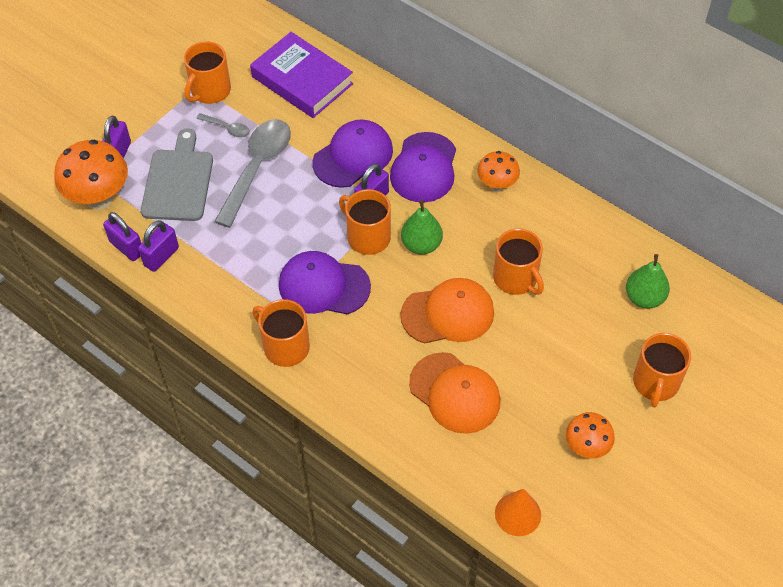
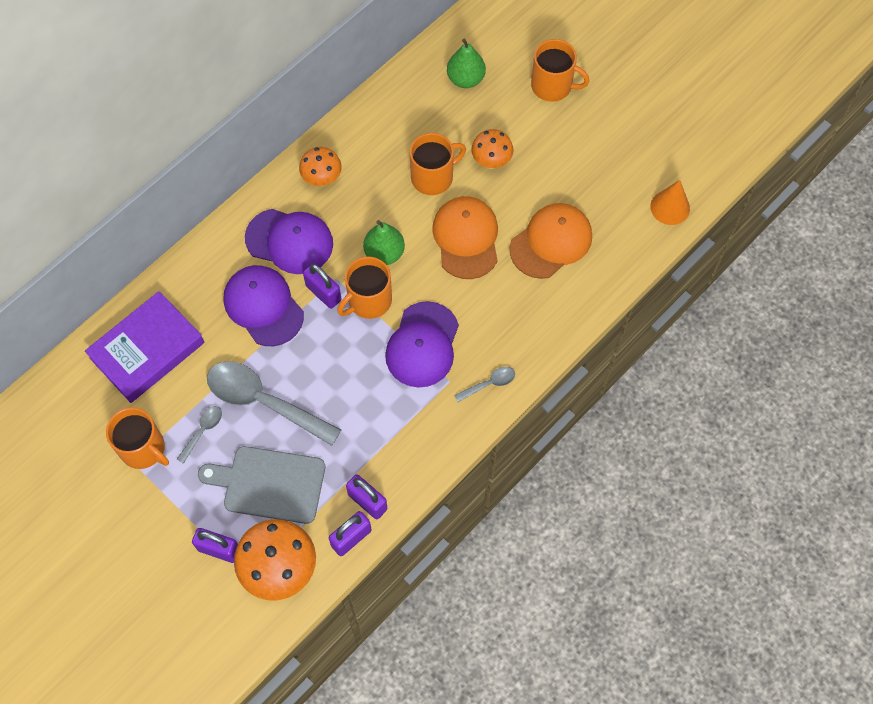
camera: 85 degrees left, 10 degrees up
orange mug [253,299,310,367] -> grey spoon [454,367,515,402]
orange mushroom [566,412,615,458] -> orange mushroom moved to [471,129,514,169]

